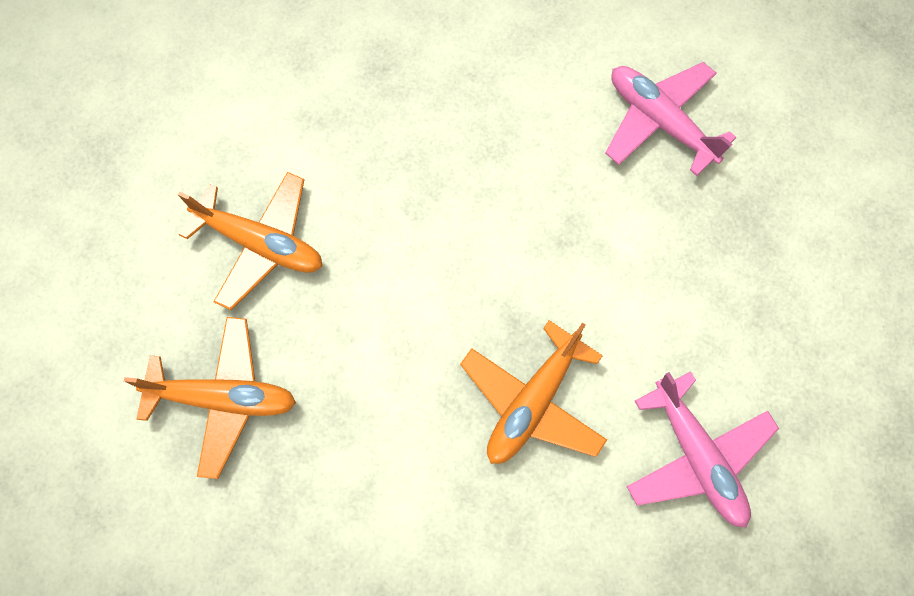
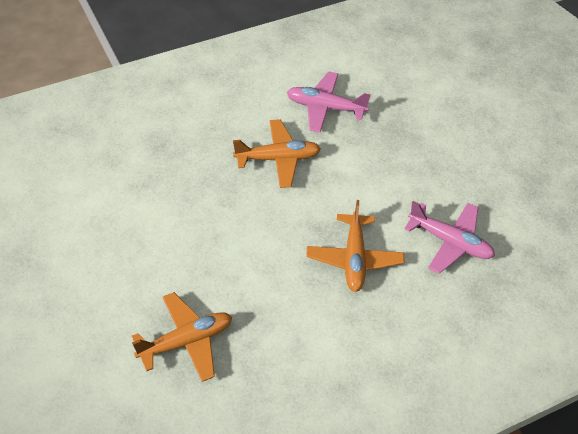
camera: 35 degrees left, 20 degrees down
orange plane [178,172,323,310] -> orange plane moved to [233,119,321,188]

